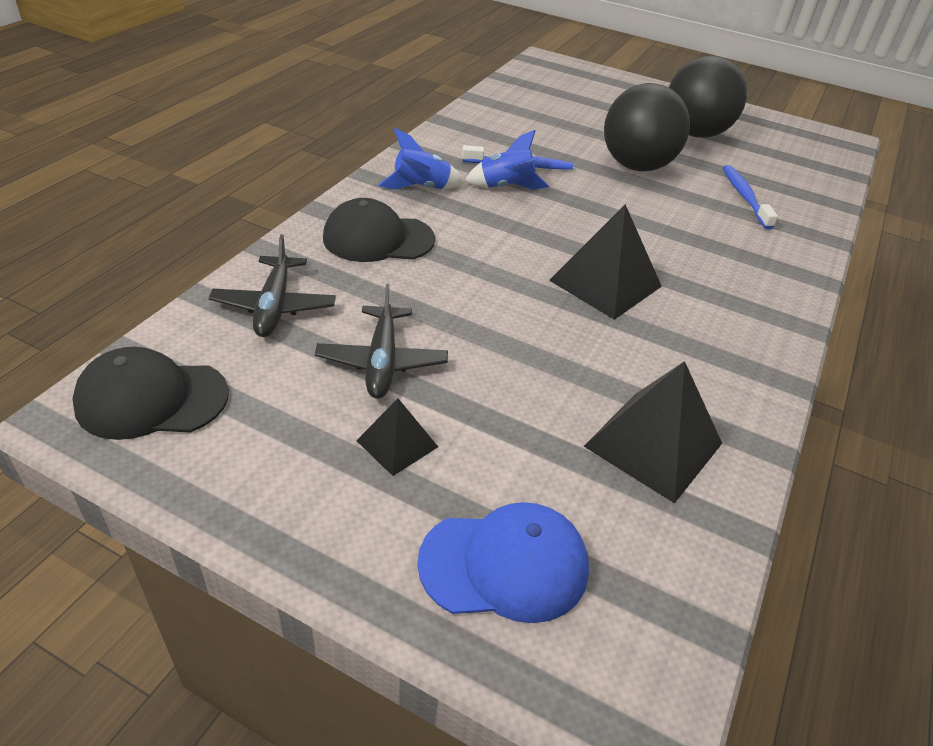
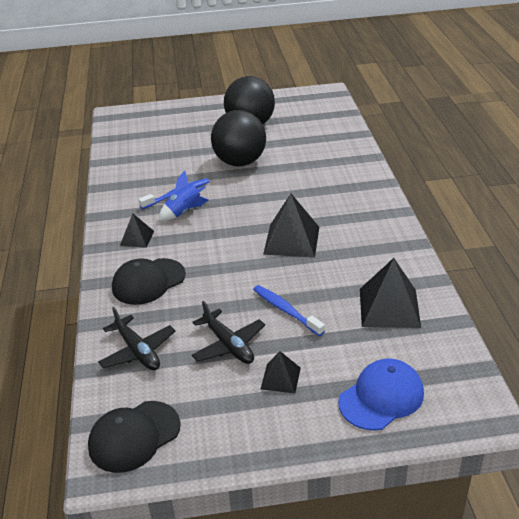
camera: 30 degrees left, 5 degrees down
blue rocket [378,128,464,190] -> black pyramid [120,213,154,248]
blue toothbrush [723,165,778,229] -> blue toothbrush moved to [253,285,325,336]

